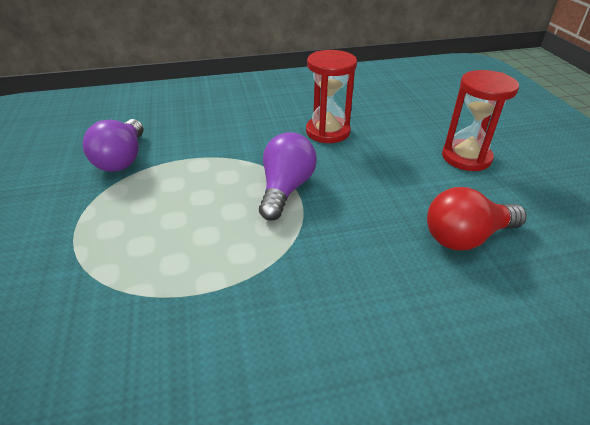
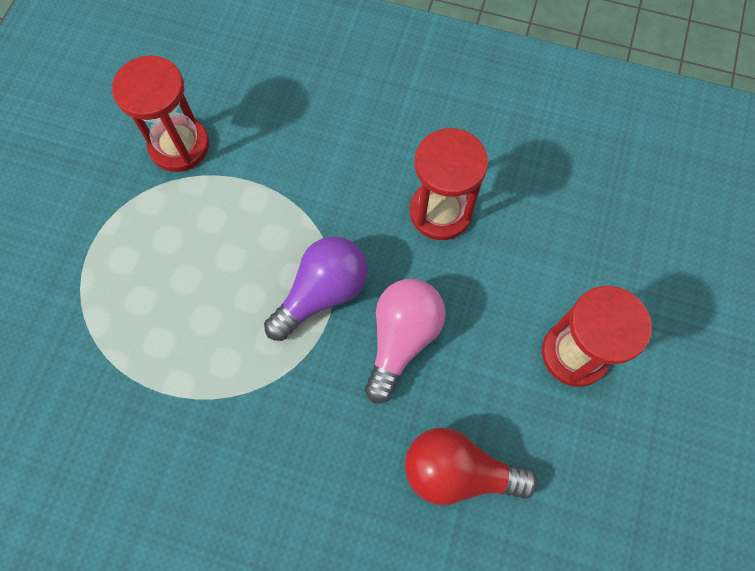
camera: 30 degrees right, 30 degrees up
purple light bulb [82,119,143,172] -> red hourglass [112,55,209,172]
none -> pink light bulb [365,279,446,403]

